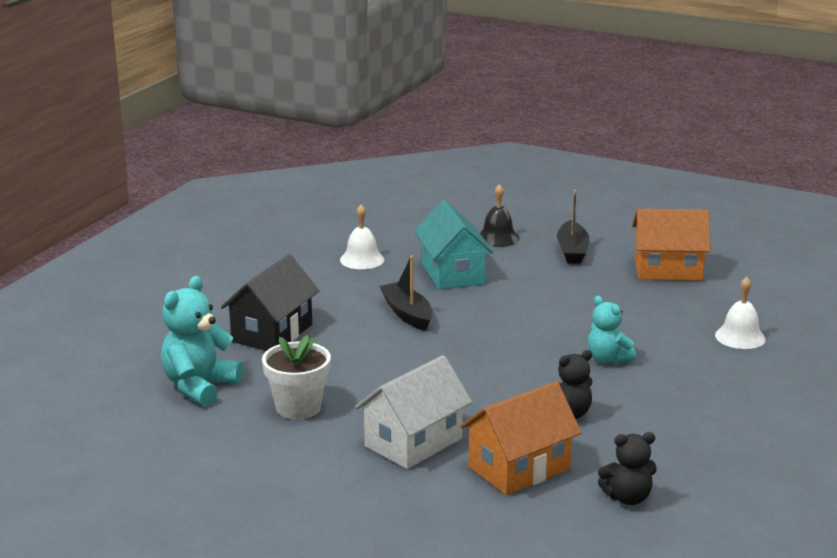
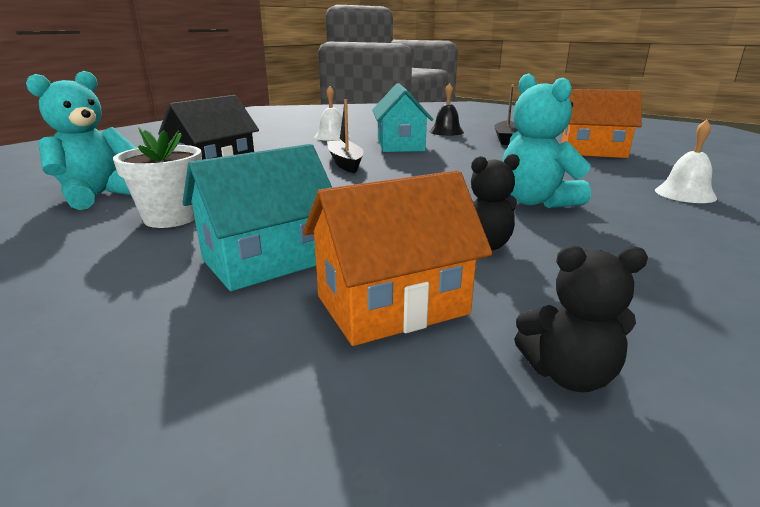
camera: 10 degrees right, 0 degrees up
white house [355,355,472,469] -> turquoise house [182,144,332,291]
turquoise teddy bear [588,296,637,364] -> turquoise teddy bear [502,73,591,208], size x1.59

